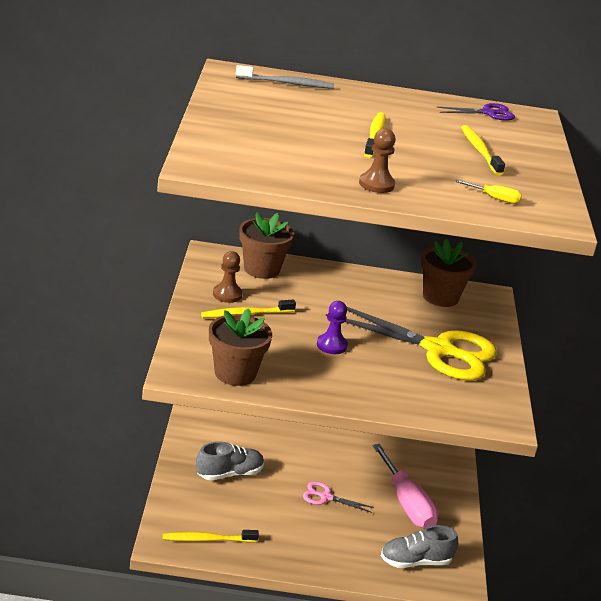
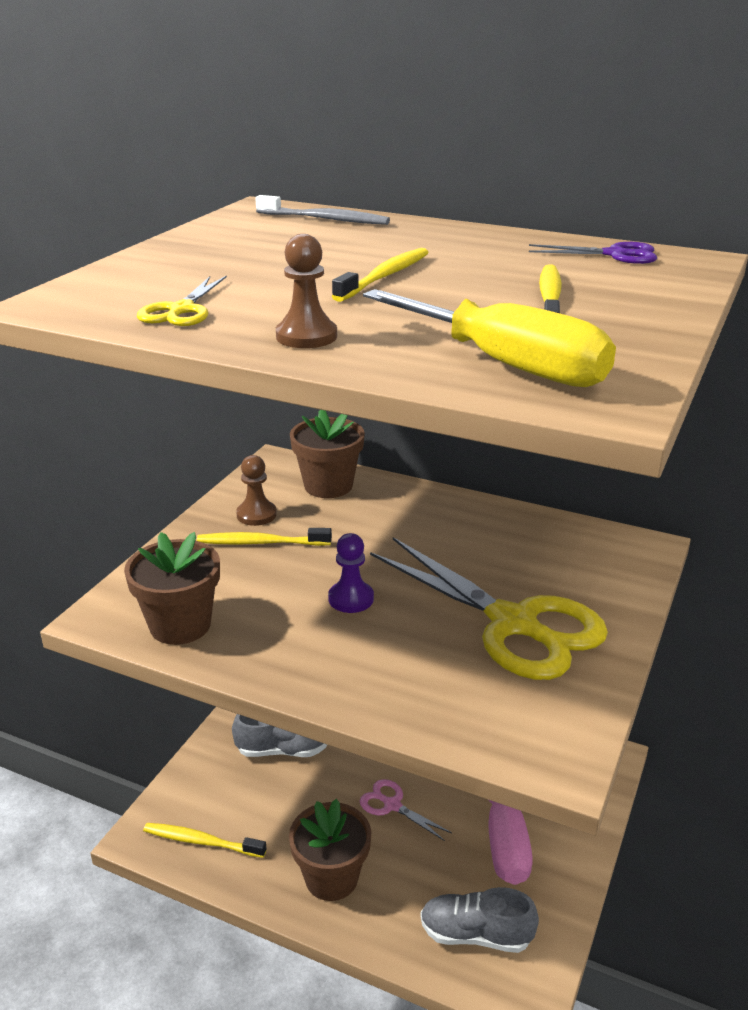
camera: 25 degrees right, 0 degrees up
brown flower pot [421,239,476,307] -> brown flower pot moved to [289,799,371,901]
yellow screwdriver [455,180,522,204] -> yellow screwdriver [363,289,616,387], size x2.36
none -> yellow scissors [137,275,227,326]

